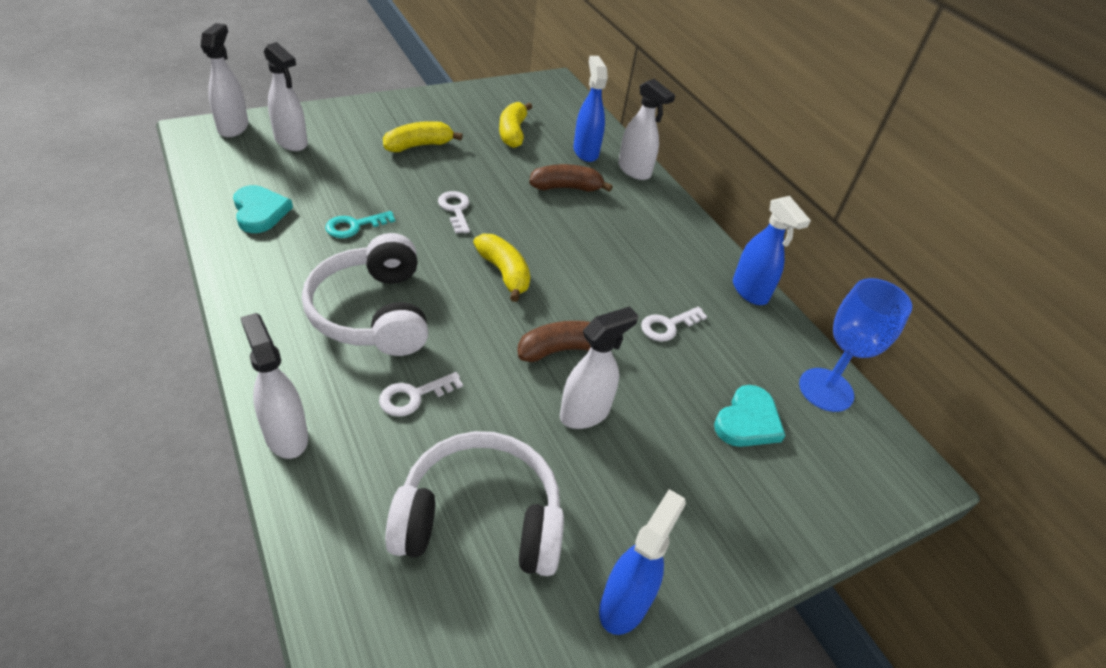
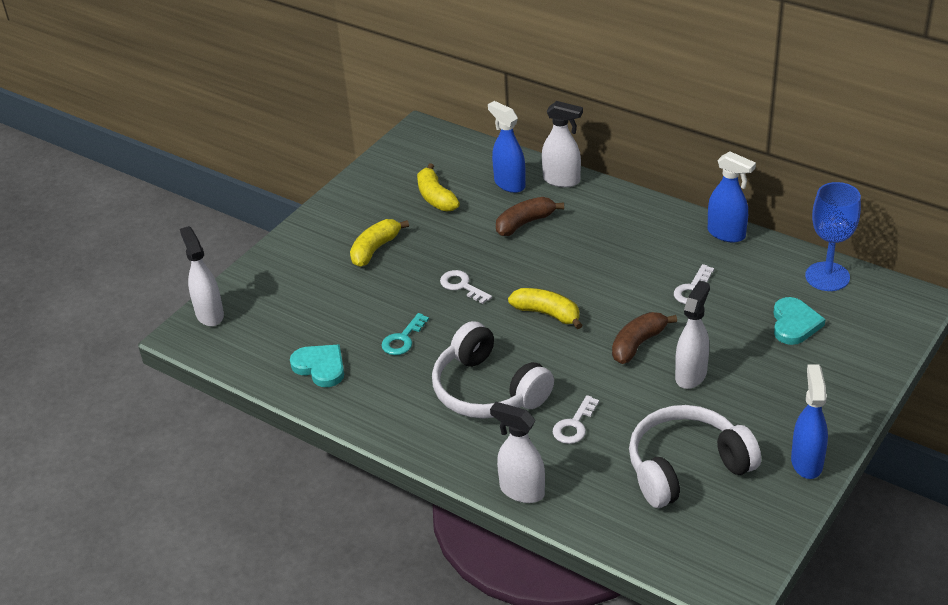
camera: 20 degrees left, 5 degrees down
white spray bottle [264,42,308,151] -> none

